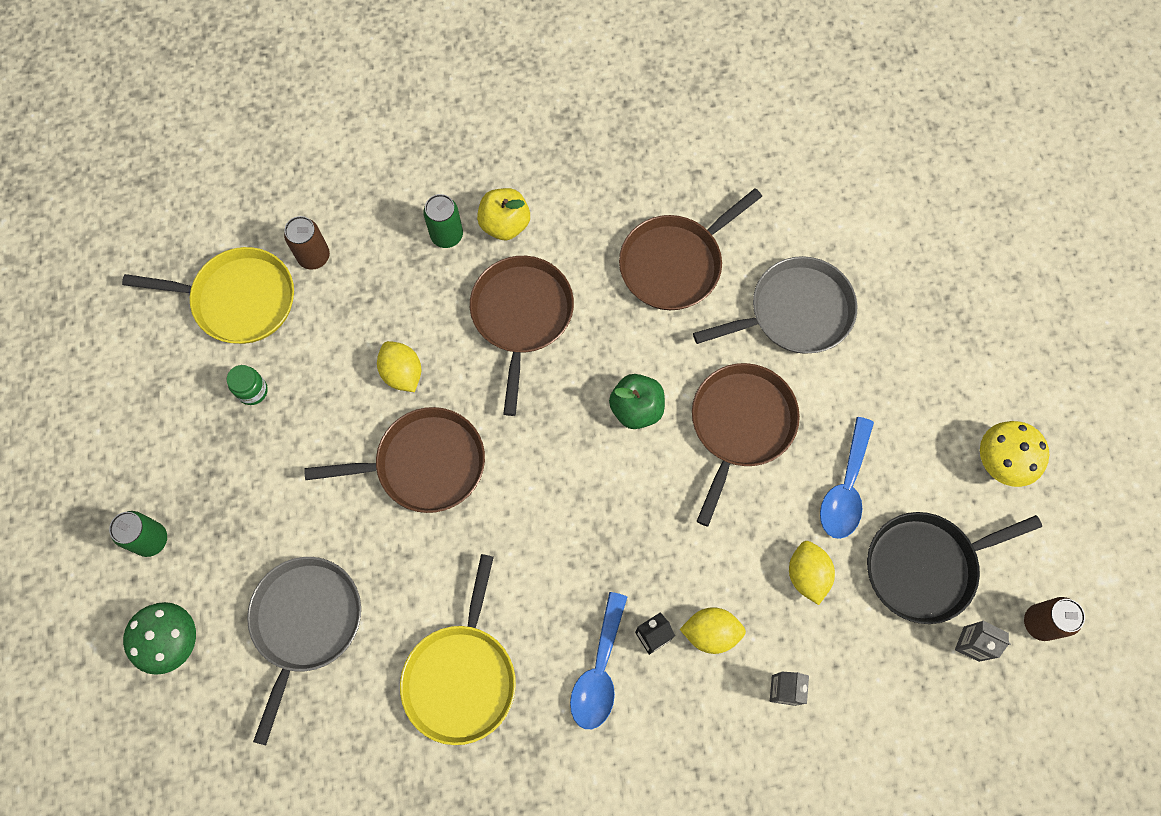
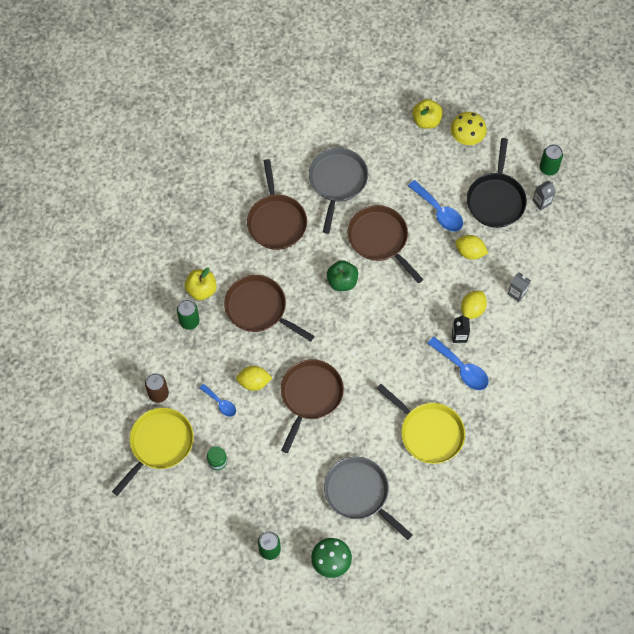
camera: 60 degrees left, 5 degrees down
brown can [1024,597,1085,641] -> green can [540,144,563,175]
none -> blue spoon [199,384,236,417]
none -> yellow apple [412,99,443,129]

